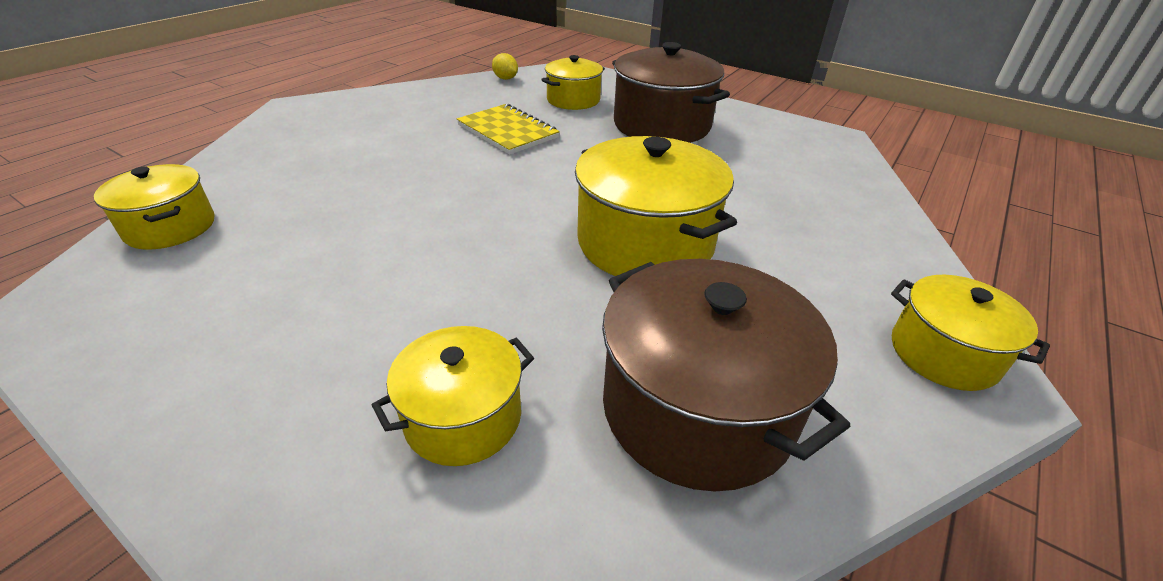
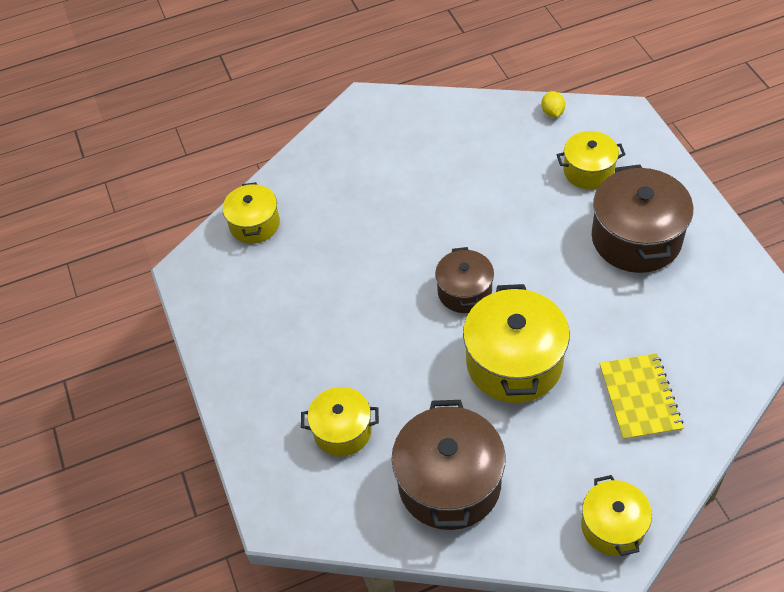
camera: 40 degrees right, 15 degrees up
yellow notebook [457,104,560,155] -> yellow notebook moved to [599,353,684,441]
none -> brown pot [435,247,494,313]

